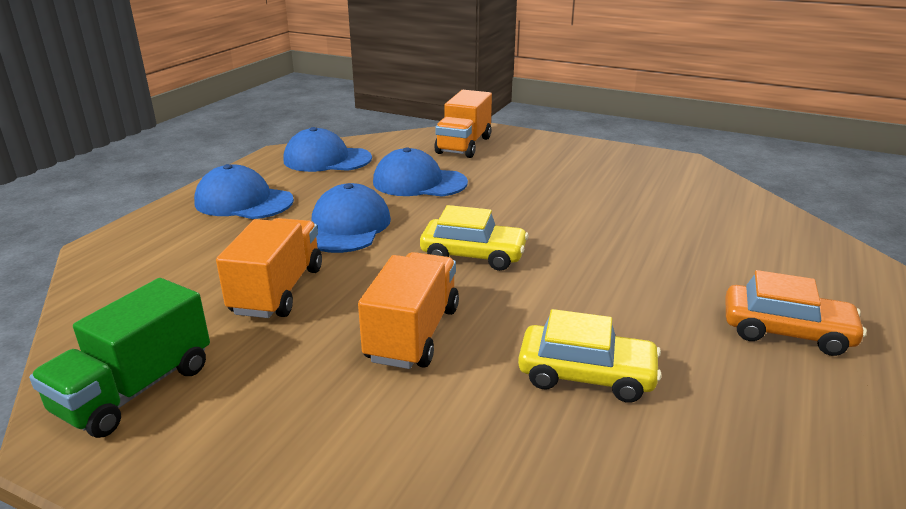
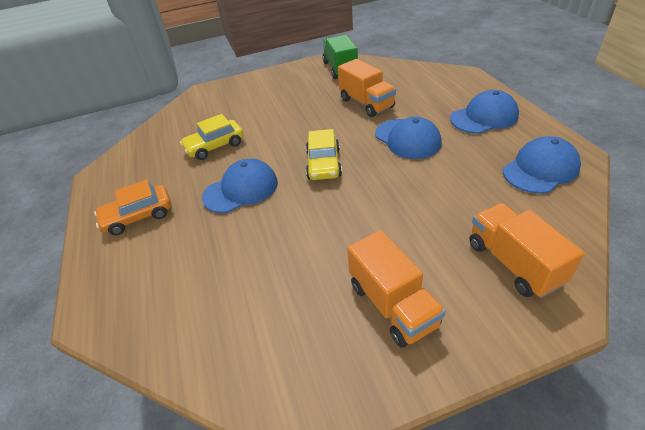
camera: 140 degrees right, 15 degrees up
orange truck [358,252,459,369] -> orange truck moved to [347,230,446,347]
blue cap [373,147,468,197] -> blue cap moved to [202,159,278,213]
yellow car [420,205,529,271] -> yellow car turned 60 degrees counterclockwise [306,129,342,180]

